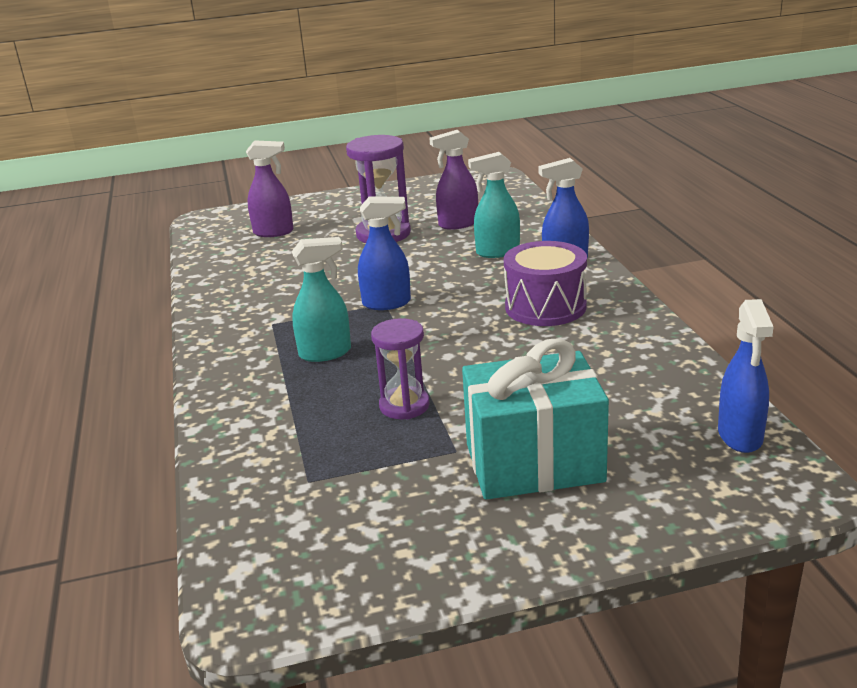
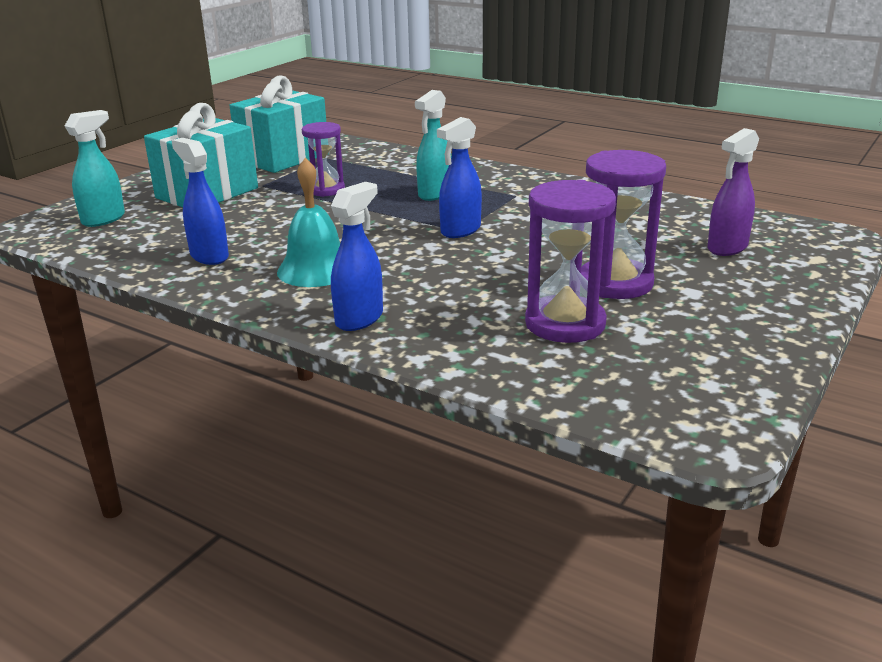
camera: 135 degrees right, 0 degrees up
purple spray bottle [429,130,478,230] -> purple hourglass [525,180,616,343]
turquoise spray bottle [468,152,520,258] -> turquoise spray bottle moved to [65,110,125,227]
purple drum [504,241,587,326] -> turquoise bell [277,158,340,287]
blue spray bottle [718,299,774,453] -> blue spray bottle moved to [172,138,229,265]
none -> turquoise gift [229,75,329,173]

